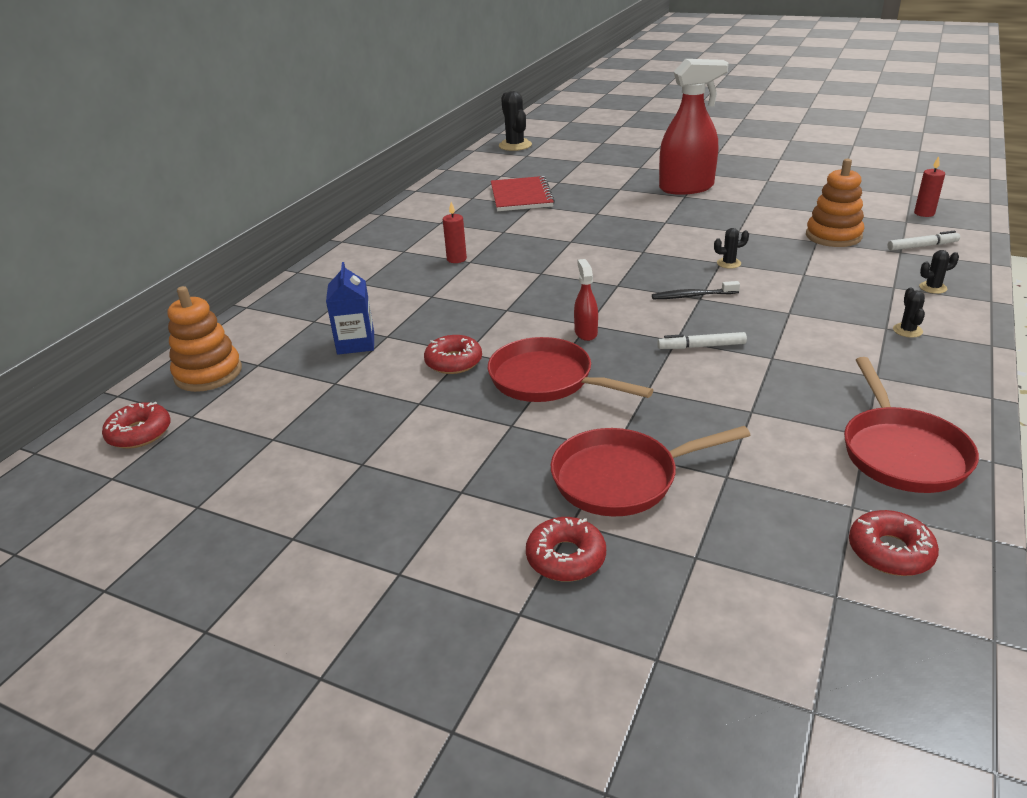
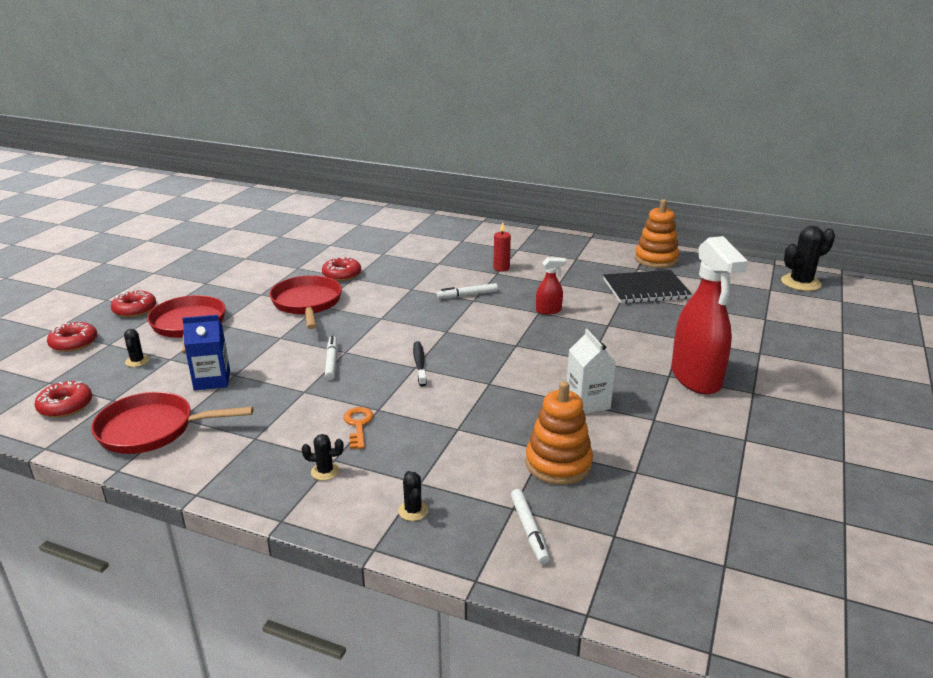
camera: 85 degrees right, 5 degrees down
red donut [102,402,170,449] -> red donut moved to [47,322,97,352]
orange stacking toy [168,286,242,392] -> orange stacking toy moved to [635,199,679,268]
blue carton [326,262,374,355] -> blue carton moved to [182,315,230,391]
red pan [488,337,653,402] -> red pan turned 45 degrees counterclockwise [269,275,342,329]
red notebook [491,176,555,211] -> black notebook [603,270,692,304]
red spray bottle [574,259,598,341] -> red spray bottle moved to [536,257,566,315]
black cactus [714,228,749,269] -> black cactus moved to [124,329,150,367]
red candle [914,156,945,217] -> none
none -> orange key [343,407,374,449]
none -> white marker [437,283,498,299]
none -> white carton [567,329,616,414]

